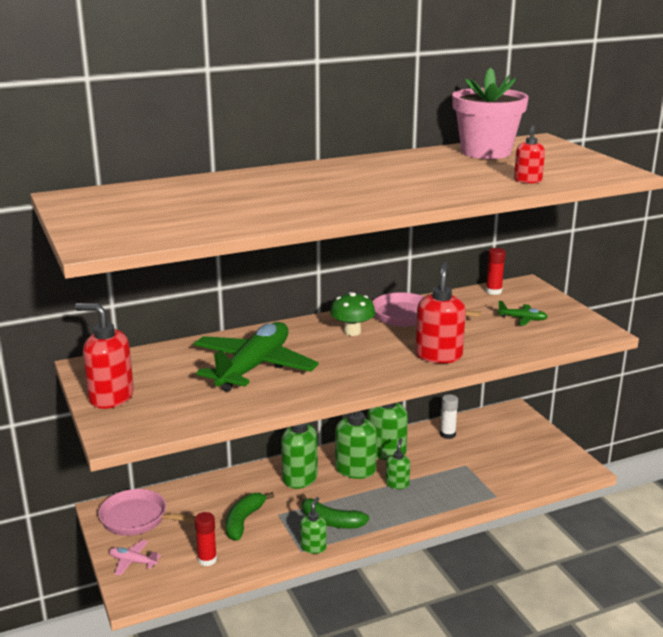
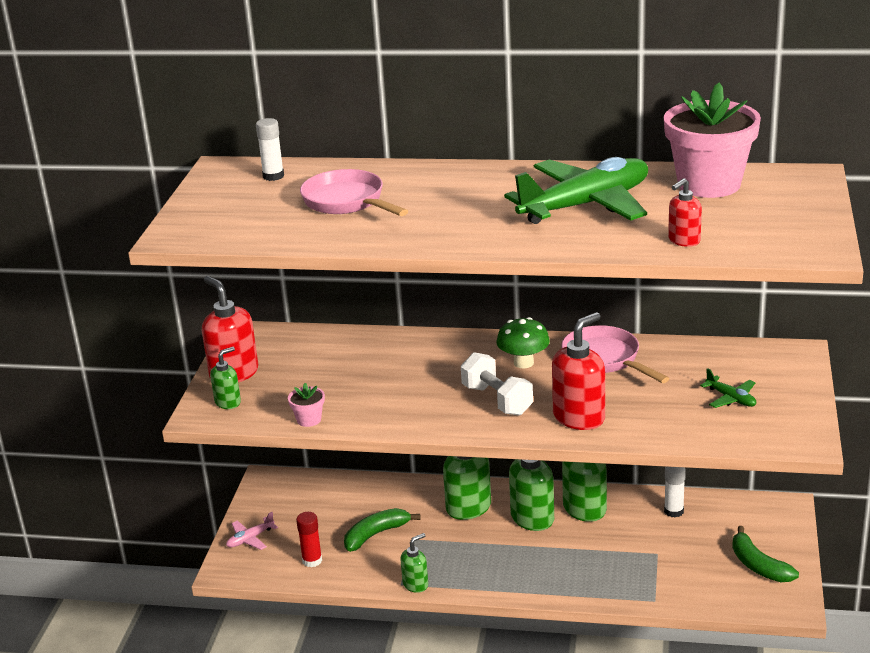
camera: 35 degrees right, 5 degrees up
pink pan [98,489,196,536] -> pink pan moved to [300,169,408,216]
pink plane [109,540,161,576] -> pink plane turned 90 degrees counterclockwise [226,512,278,550]
green plane [194,322,319,392] -> green plane moved to [504,157,648,224]
green banana [300,493,370,529] -> green banana moved to [732,526,799,582]
green soap dispenser [386,438,410,489] -> green soap dispenser moved to [210,347,241,409]
red glue stick [486,248,506,295] -> none
none -> white glue stick [256,118,284,181]
none -> pink flower pot [288,383,325,427]
none -> white dumbbell [461,352,533,416]

